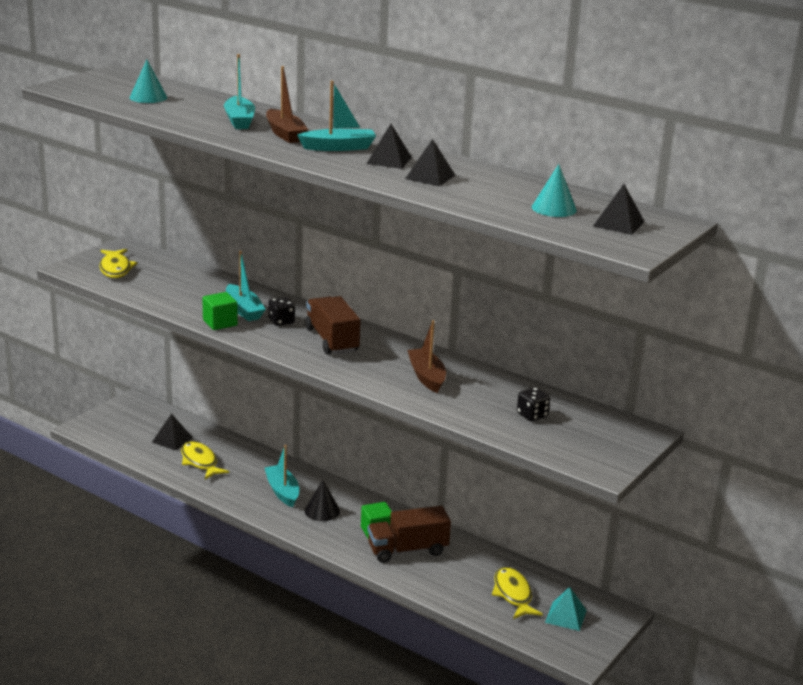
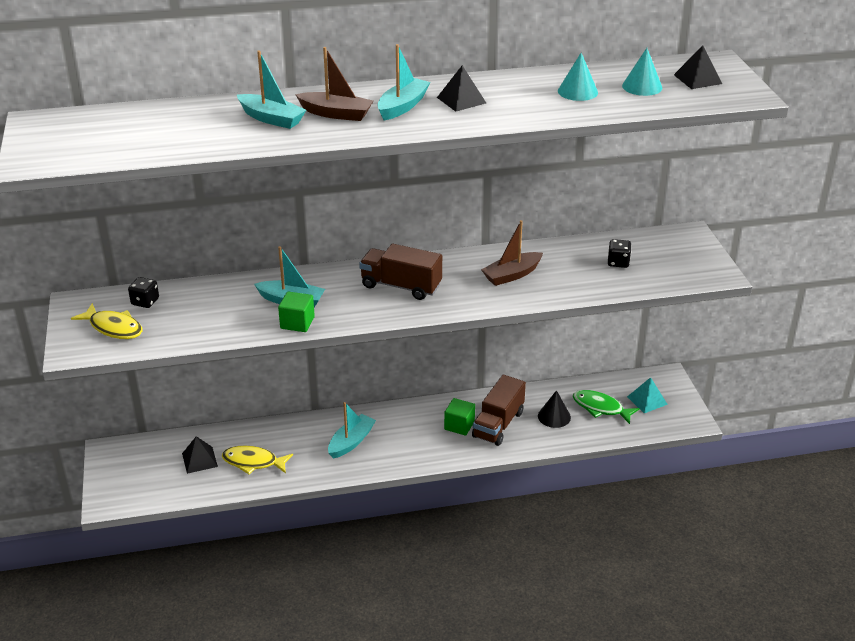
camera: 45 degrees left, 10 degrees up
turquoise cone [130,60,167,103] -> turquoise cone moved to [558,53,598,101]
turquoise boat [264,445,299,508] -> turquoise boat turned 105 degrees clockwise [328,402,376,459]
black dice [268,297,295,326] -> black dice moved to [128,277,159,308]
black cone [304,480,340,521] -> black cone moved to [538,390,571,428]
black pyramid [405,139,455,186] -> none
brown boat [408,320,446,393] -> brown boat turned 60 degrees counterclockwise [481,220,543,286]
yellow fish [492,567,543,619] -> green fish [573,390,640,424]

